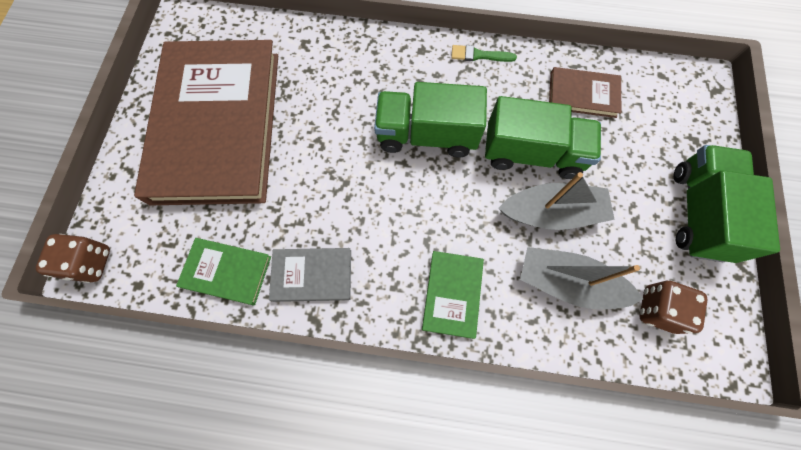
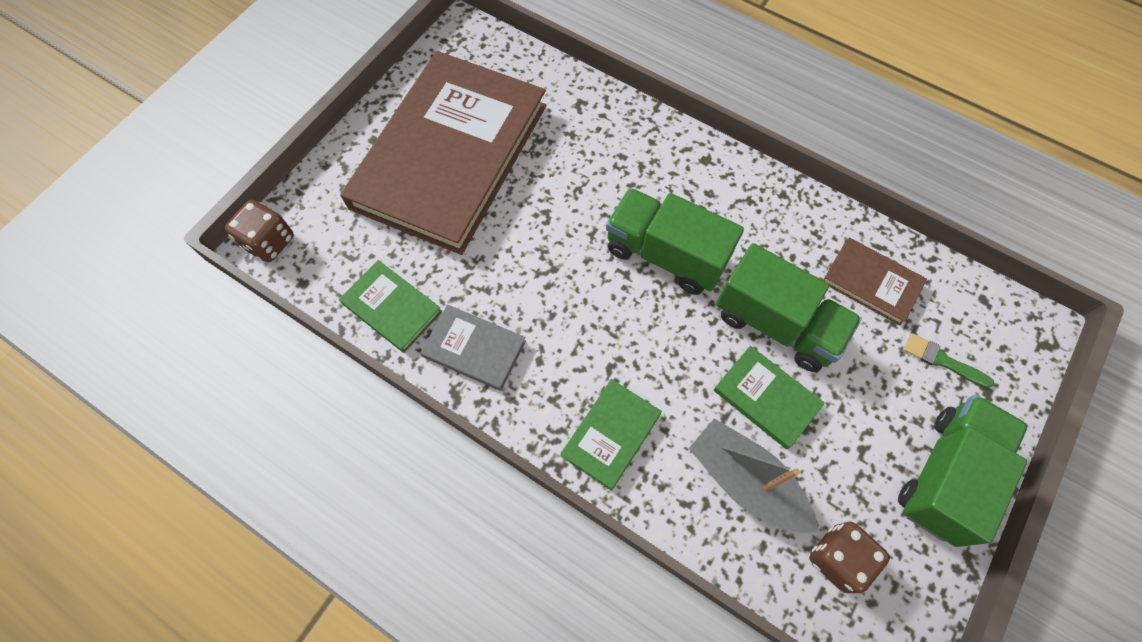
camera: 25 degrees right, 5 degrees down
green brush [451,45,517,62] -> green brush moved to [904,333,994,388]
grey boat [498,172,615,230] -> green book [714,346,825,449]

